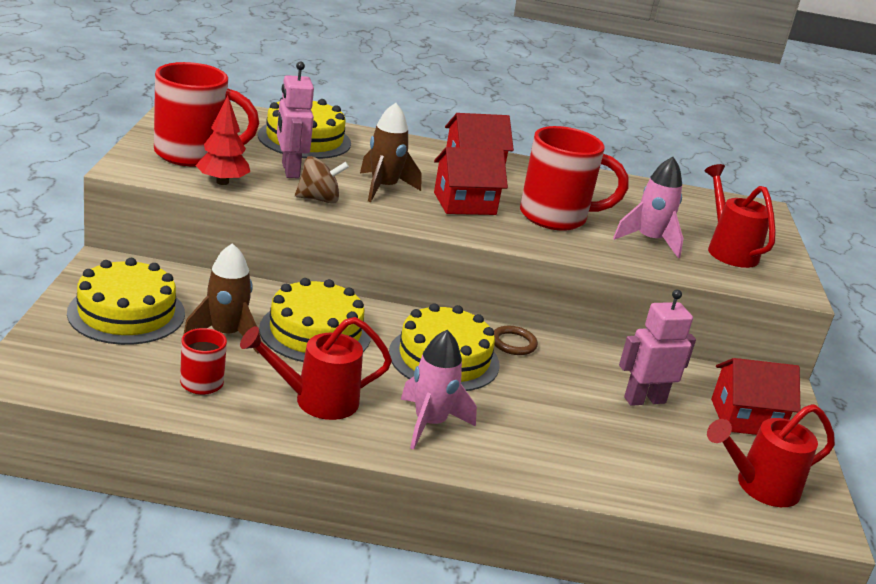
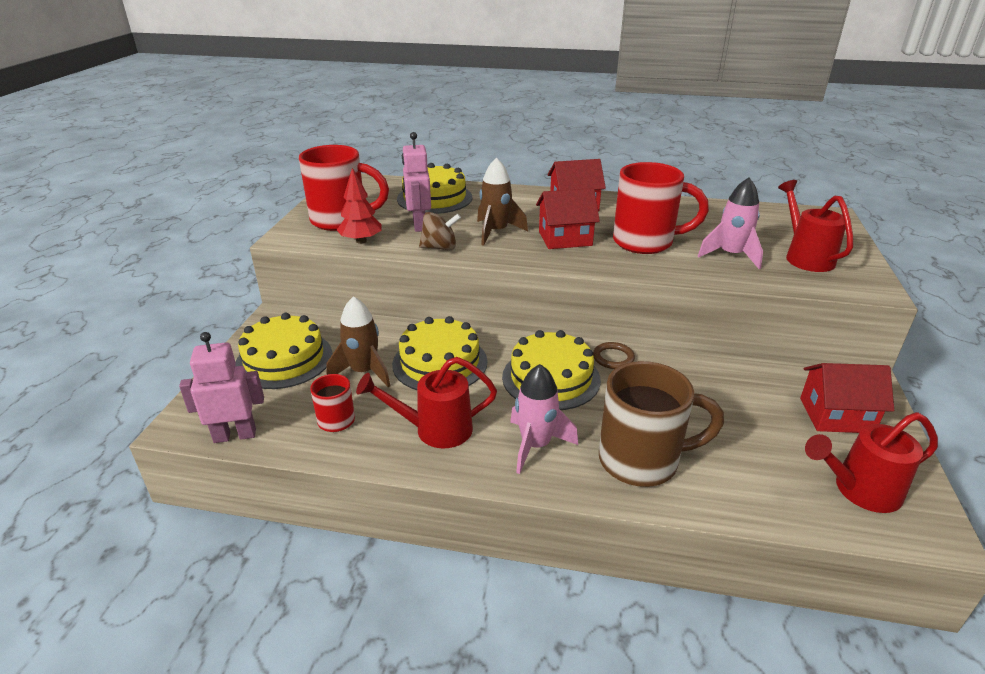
camera: 10 degrees right, 5 degrees up
pink robot [619,290,696,406] -> pink robot moved to [179,332,264,443]
none -> brown mug [599,361,724,487]

